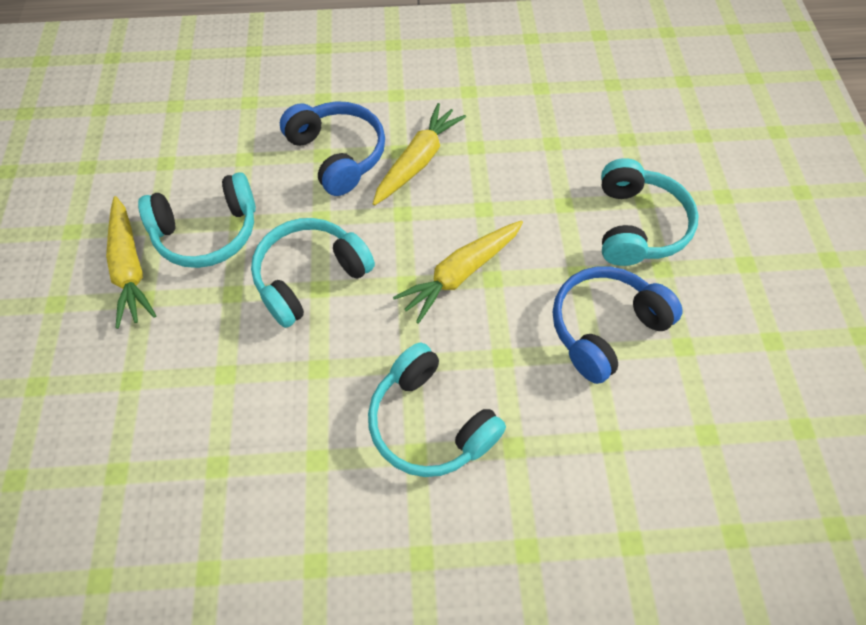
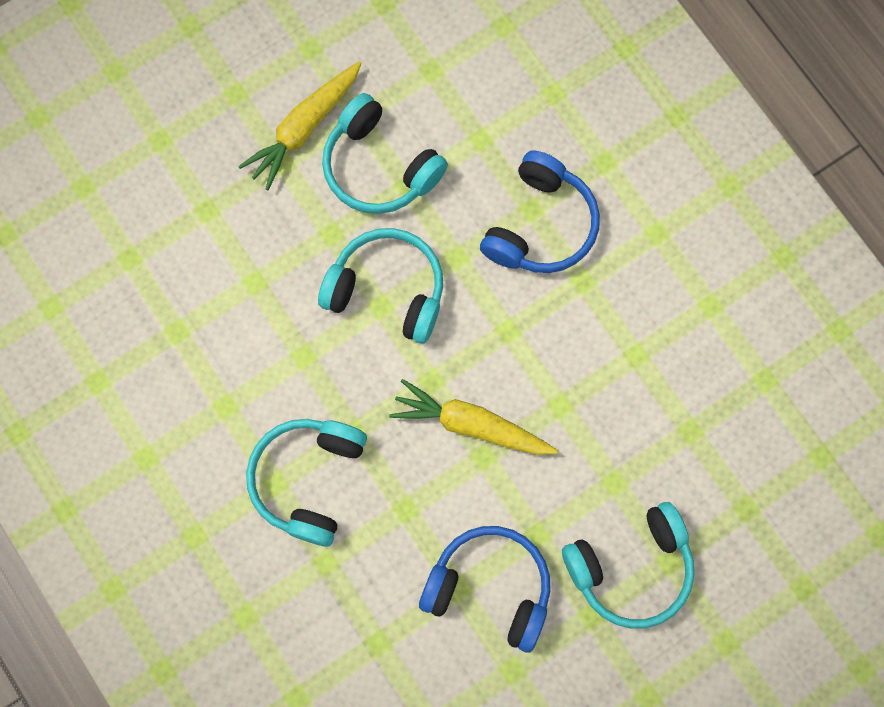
camera: 60 degrees right, 15 degrees up
yellow carrot [373,103,466,205] -> none

